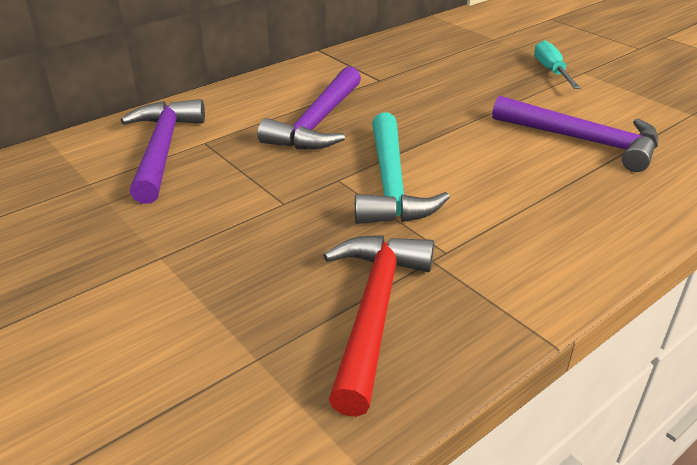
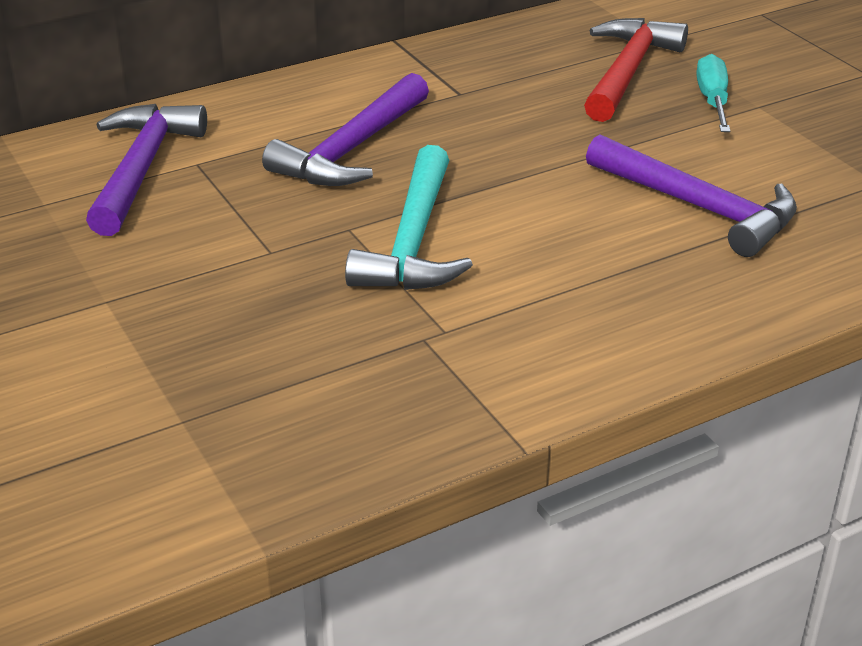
camera: 10 degrees right, 0 degrees up
red hammer [323,235,434,417] -> red hammer moved to [584,18,688,122]

